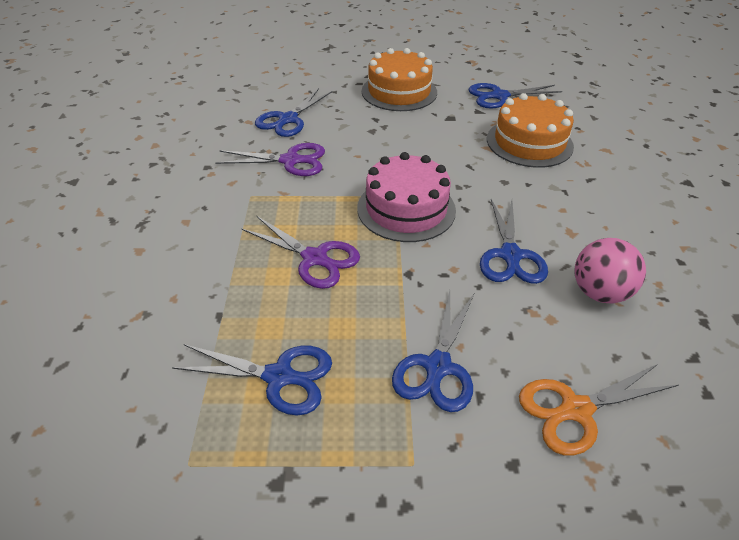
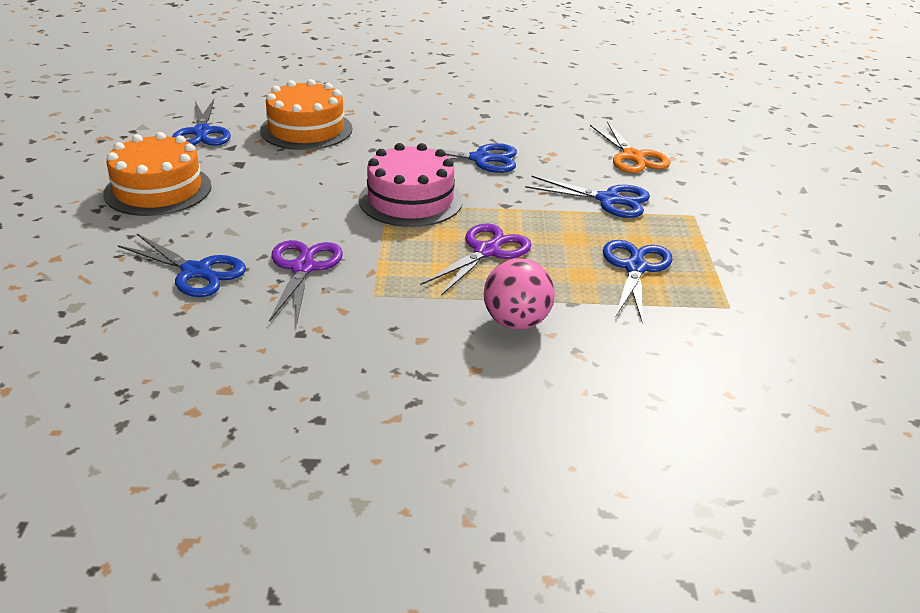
camera: 90 degrees left, 10 degrees down
pink ball [575,238,646,303] -> pink ball moved to [484,258,555,330]

